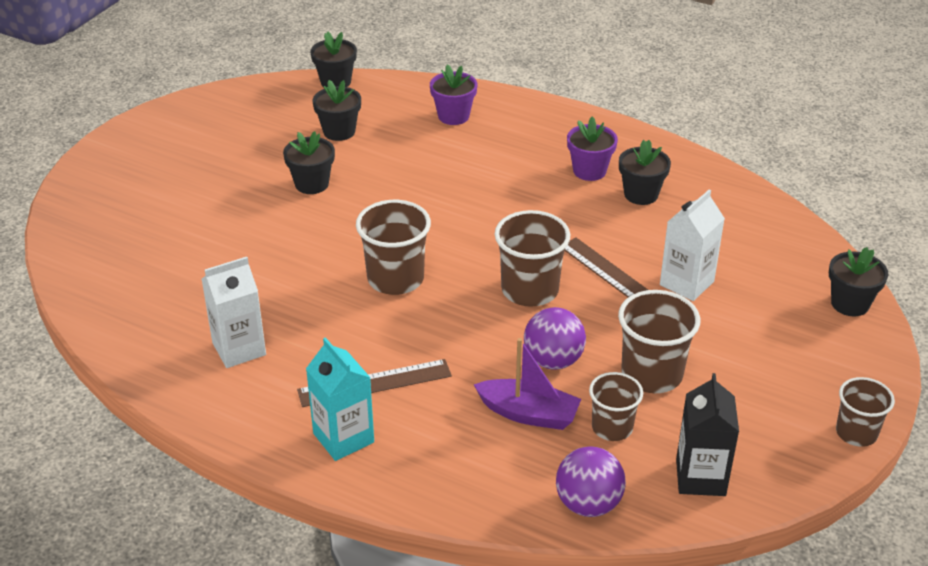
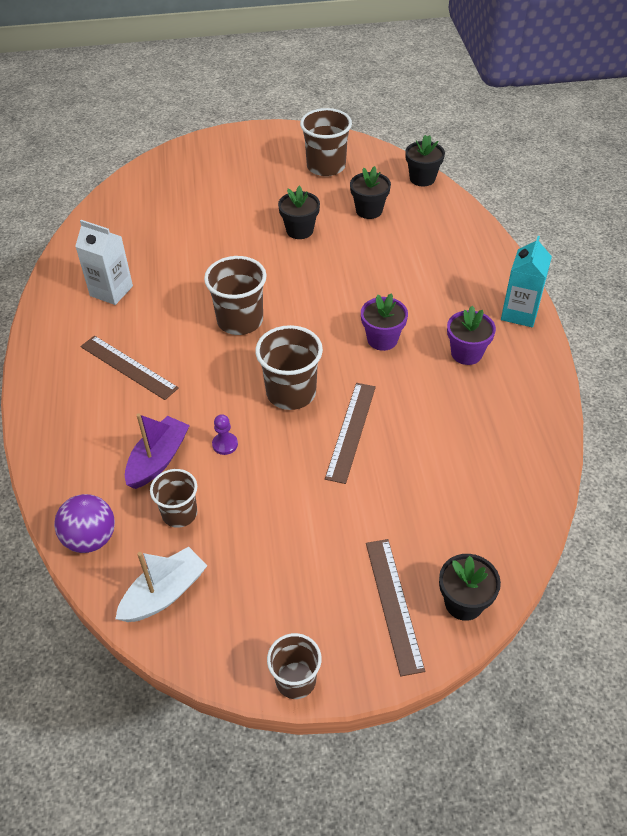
camera: 55 degrees right, 10 degrees up
turquoise carton [306,337,374,461] -> turquoise carton moved to [501,236,552,327]
purple flower pot [430,64,477,125] -> purple flower pot moved to [361,293,408,351]
purple boat [474,338,581,430] -> purple boat turned 135 degrees counterclockwise [125,413,190,489]
purple ball [524,307,586,370] -> purple pawn [212,414,238,455]
brown cup [618,290,700,393] -> brown cup moved to [300,108,352,176]
black flower pot [619,140,671,205] -> none
white carton [660,189,725,301] -> none
black carton [676,373,739,496] -> white boat [115,547,207,622]
none -> brown ruler [366,539,425,676]

